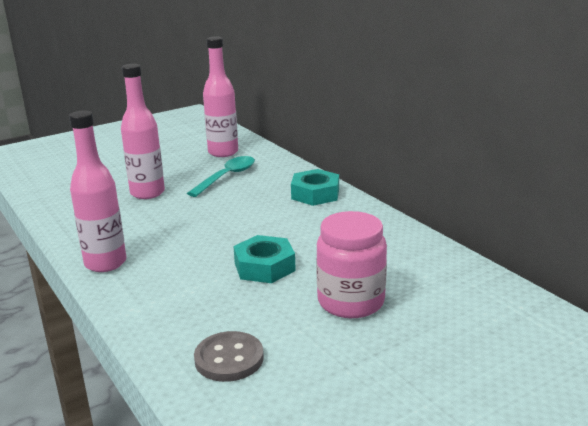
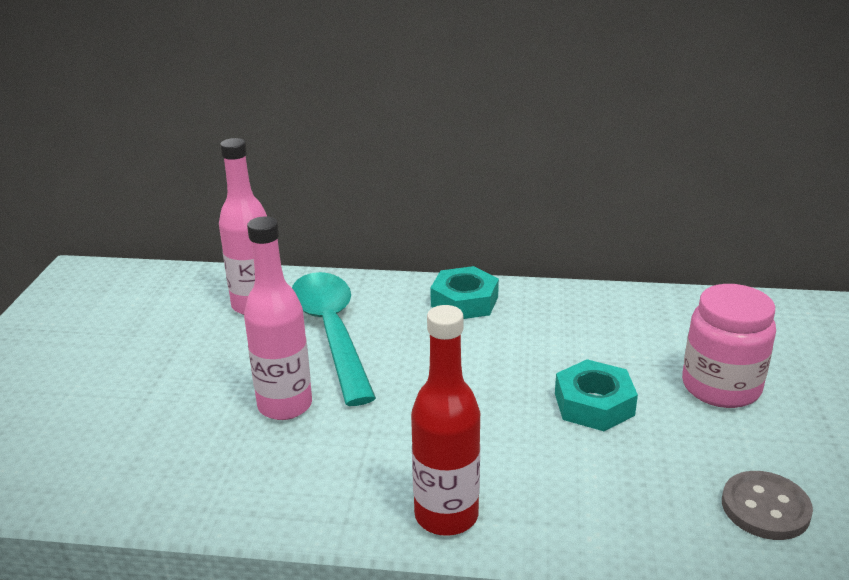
camera: 50 degrees left, 5 degrees up
pink bottle [69,110,126,272] -> red bottle [411,305,480,536]
turquoise spoon [187,156,255,197] -> turquoise spoon [292,272,376,406], size x1.54

